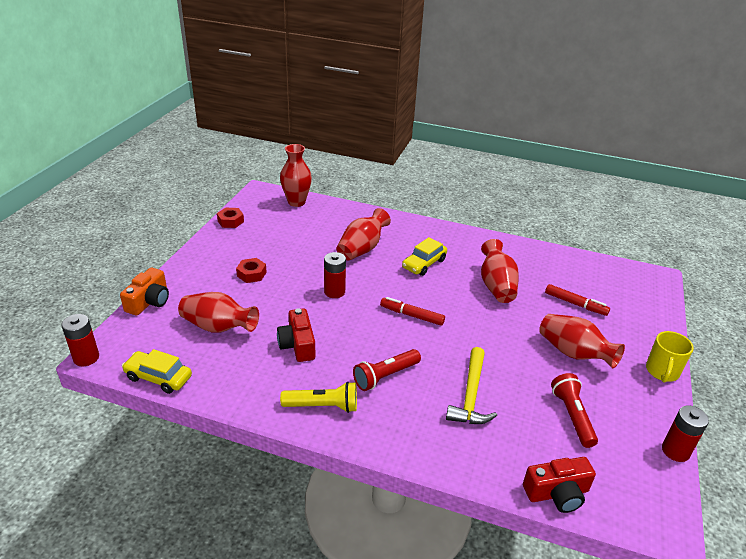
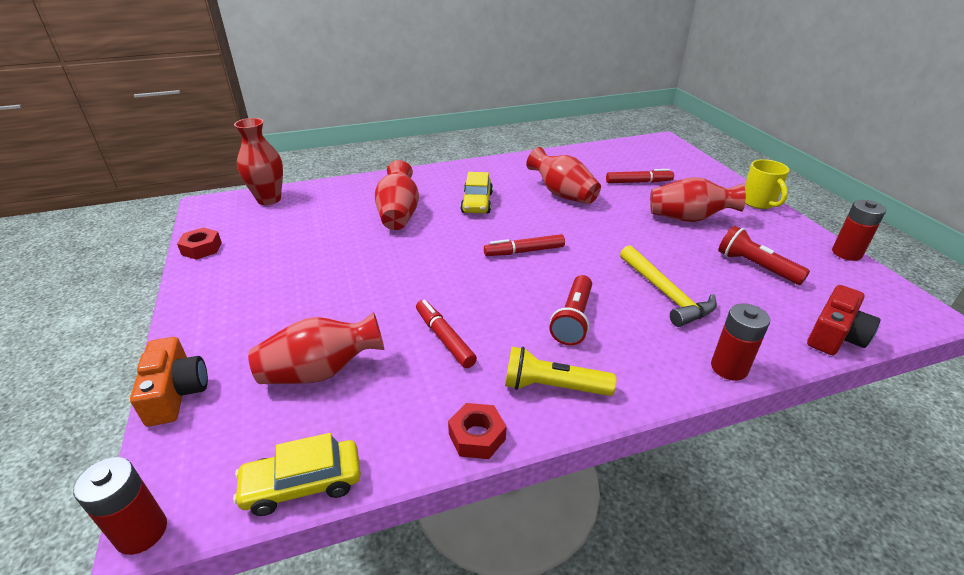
camera: 35 degrees left, 0 degrees up
red nut [236,258,267,283] -> red nut moved to [448,403,506,459]
red camera [277,308,315,362] -> red marker [416,299,477,368]
yellow flashlight [280,382,357,413] -> yellow flashlight turned 135 degrees counterclockwise [505,347,616,396]
red battery [324,252,346,298] -> red battery moved to [711,303,770,381]

